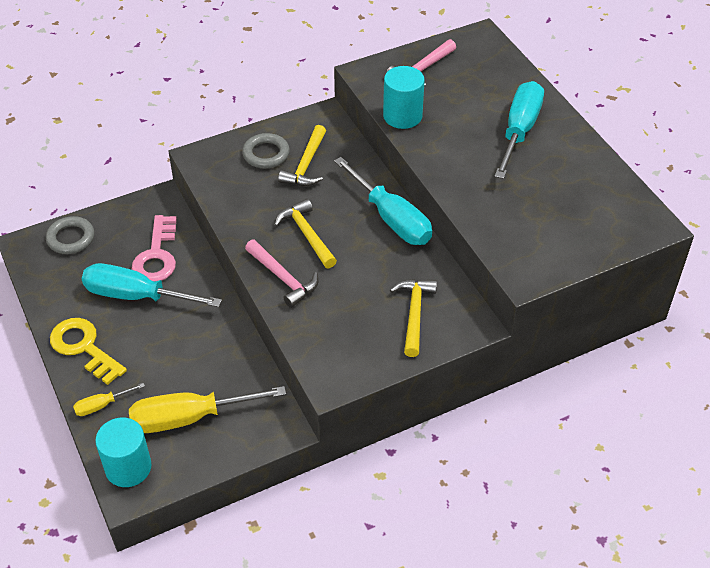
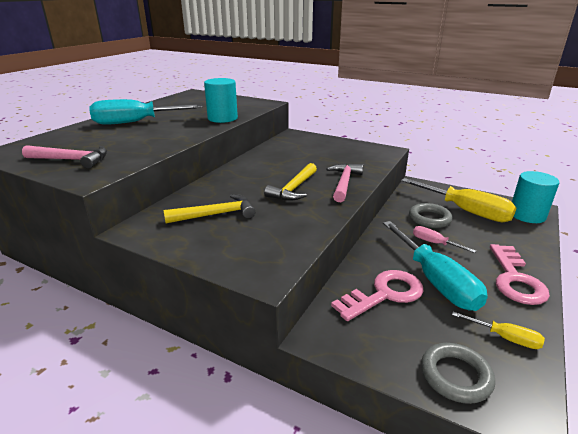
camera: 125 degrees left, 20 degrees down
yellow key [50,318,127,385] -> pink key [490,244,550,305]
yellow screwdriver [73,383,145,416] -> yellow screwdriver moved to [452,312,545,349]
grey ring [242,133,290,169] -> grey ring moved to [409,203,453,228]
turquoise screwdriver [334,157,432,245] -> none
turquoise cylinder [383,66,425,129] -> turquoise cylinder moved to [204,78,238,123]
yellow hammer [390,279,437,357] -> none
none -> pink screwdriver [413,226,476,253]

